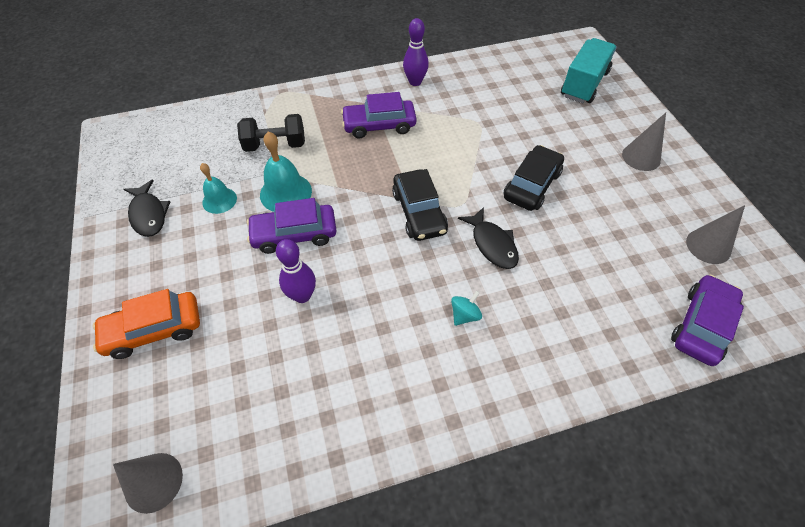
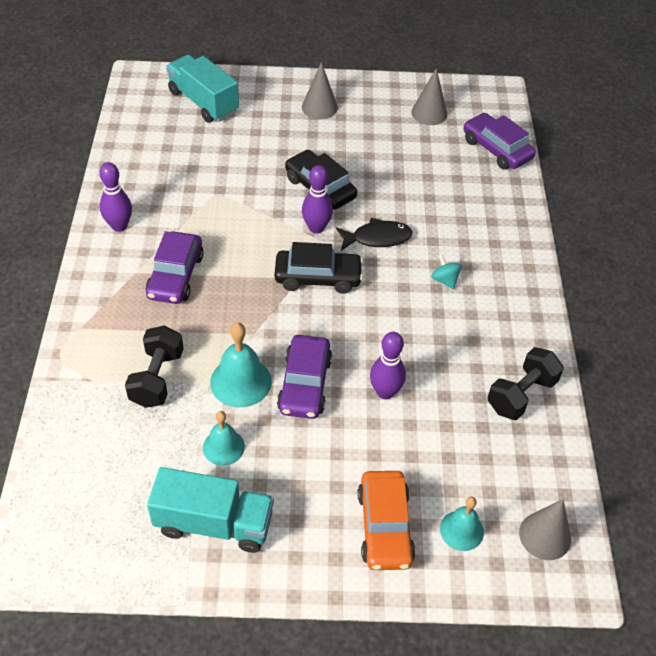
camera: 75 degrees left, 5 degrees down
black fish [124,179,170,237] -> turquoise truck [147,467,274,553]
none -> purple bowling pin [302,165,333,234]
none -> turquoise bell [440,497,484,551]
none -> black dumbbell [488,347,564,420]

